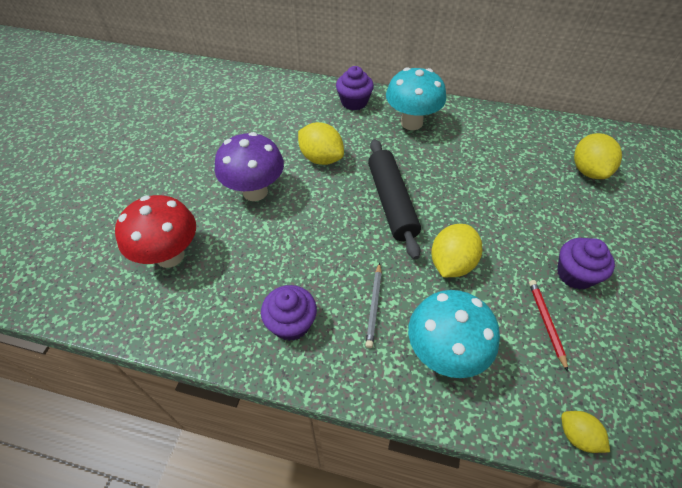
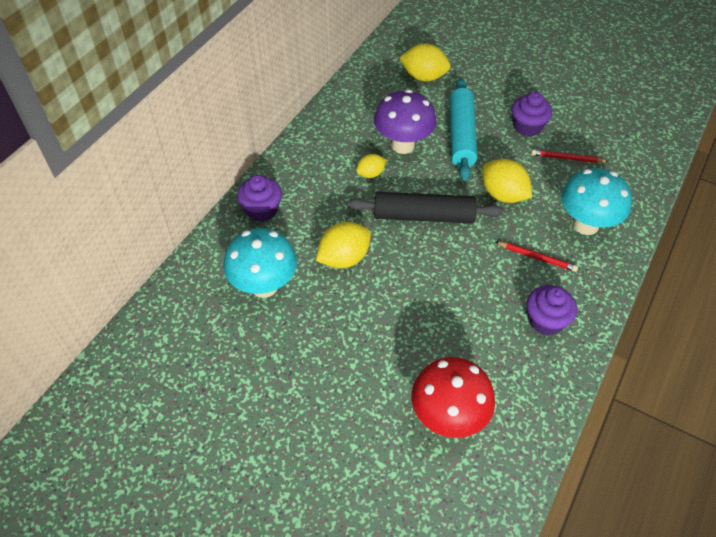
camera: 75 degrees left, 0 degrees up
purple mushroom [215,132,284,201] -> purple mushroom moved to [374,89,436,154]
grey pencil [365,262,382,348] -> red pencil [496,242,578,272]
turquoise mushroom [386,67,446,130] -> turquoise mushroom moved to [223,228,297,298]
yellow lemon [561,411,610,453] -> yellow lemon moved to [356,154,386,178]
none -> turquoise rolling pin [450,79,477,181]

